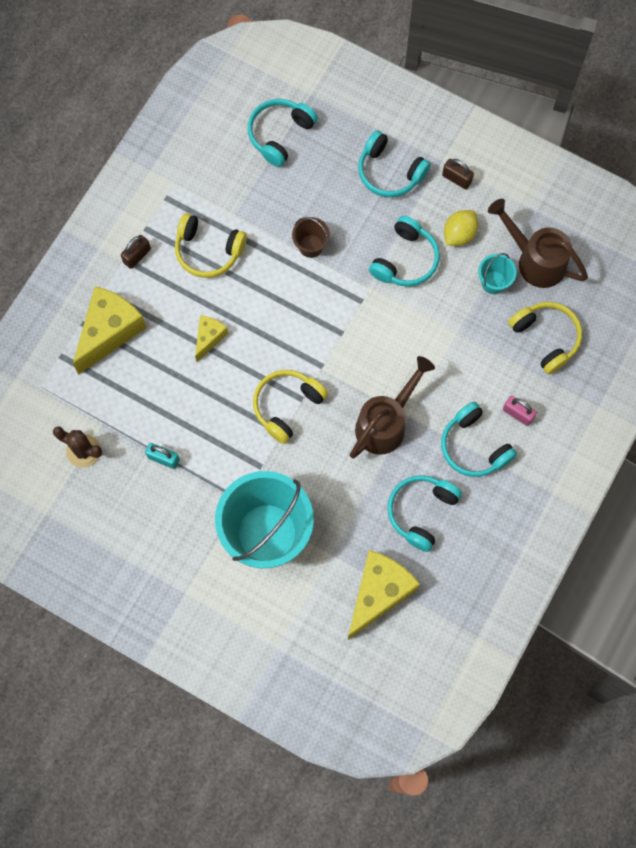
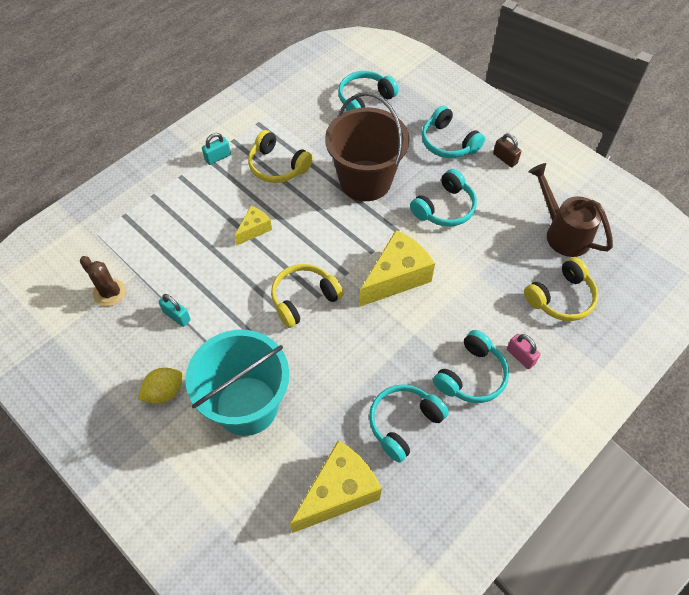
camera: 15 degrees right, 15 degrees down
yellow cheese [73,286,147,374] -> yellow cheese moved to [360,230,435,307]
brown padlock [121,235,151,269] -> turquoise padlock [202,133,231,165]
brown bucket [292,217,330,258] -> brown bucket [325,92,409,201], size x2.38
brown watering can [350,356,435,458] -> none
turquoise headphones [441,402,517,477] -> turquoise headphones turned 120 degrees counterclockwise [433,330,509,403]
yellow lemon [444,210,478,246] -> yellow lemon moved to [138,367,183,404]
turquoise bucket [478,253,517,294] -> none
yellow headphones [508,302,582,374] -> yellow headphones turned 75 degrees clockwise [524,257,598,321]

